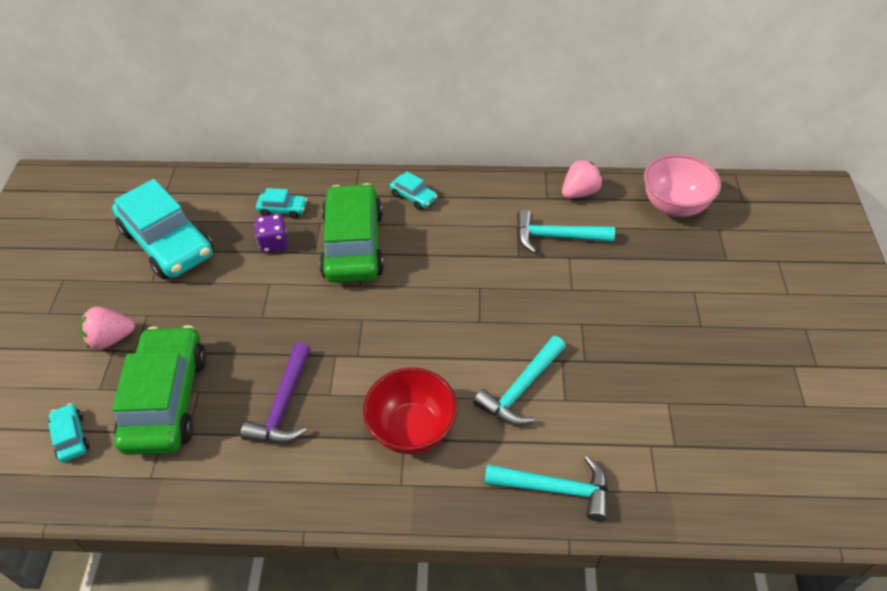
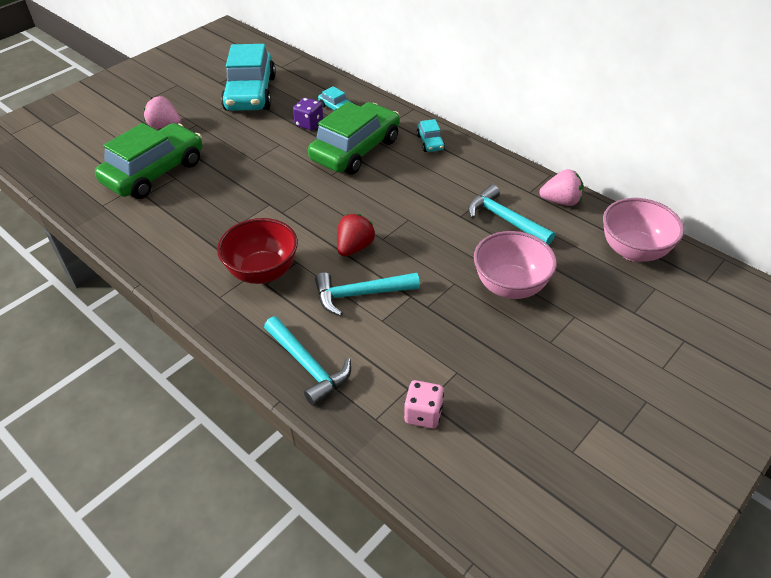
camera: 40 degrees right, 5 degrees down
turquoise car [48,403,89,462] -> none
purple hammer [241,342,311,443] -> none
none -> red strawberry [337,214,375,257]
none -> pink dice [404,380,444,429]
none -> pink bowl [474,231,557,299]

